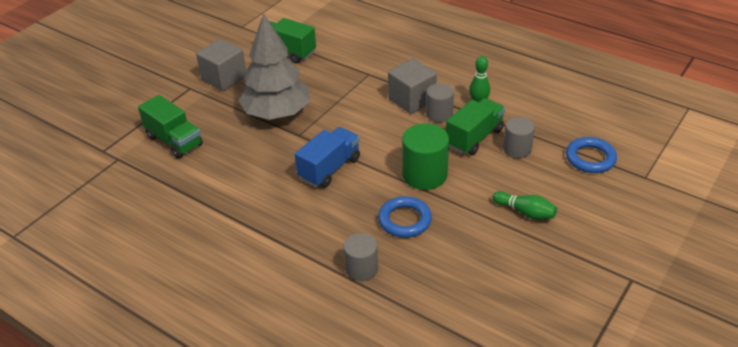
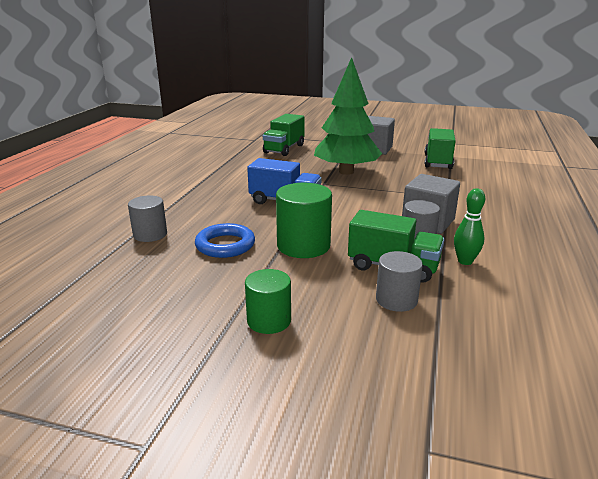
camera: 70 degrees right, 15 degrees down
grey tree [238,13,310,120] -> green tree [314,57,382,175]
green bowling pin [493,191,557,220] -> green cylinder [245,269,291,334]
blue ring [566,137,617,173] -> none

